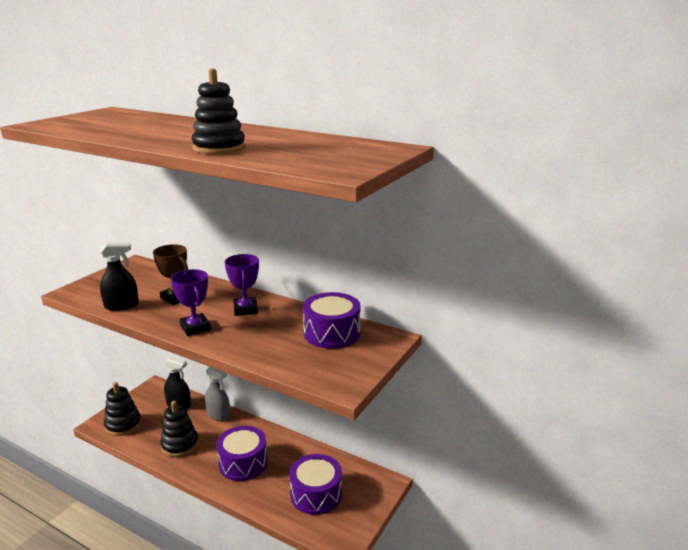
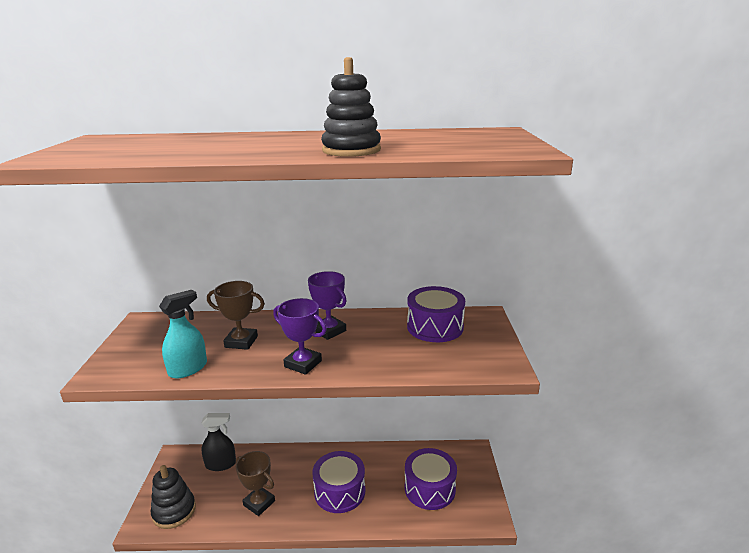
camera: 30 degrees left, 0 degrees up
black spray bottle [100,242,139,311] -> turquoise spray bottle [159,290,207,378]
black stacking toy [160,401,198,457] -> brown trophy [236,451,275,516]
grey spray bottle [205,367,230,421] -> none

